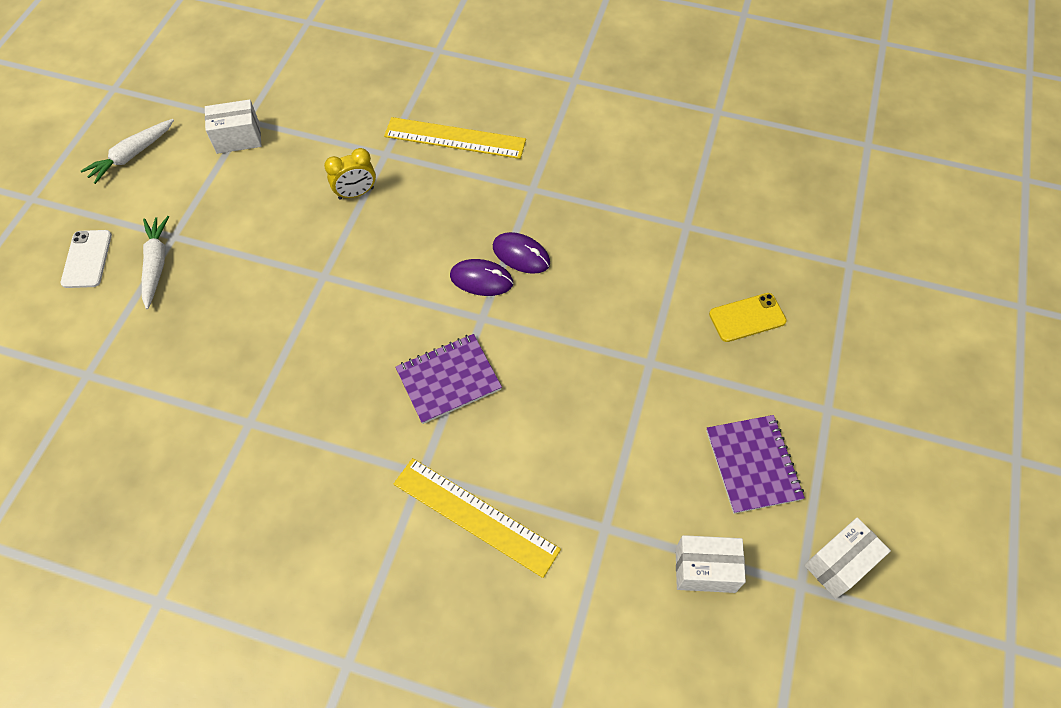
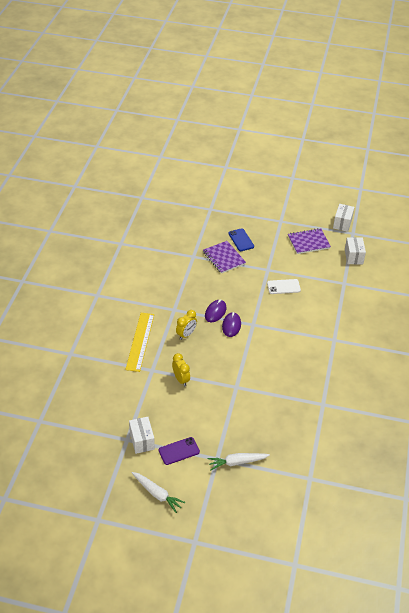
camera: 95 degrees left, 15 degrees down
white phone [61,230,112,288] -> white phone moved to [267,279,301,294]
yellow ruler [394,458,561,578] -> none
purple notebook [395,334,502,424] -> purple notebook moved to [203,241,246,273]
yellow phone [709,293,787,342] -> blue phone [228,228,254,251]
white box [804,517,891,598] -> white box turned 60 degrees clockwise [333,204,354,232]
none -> purple phone [159,437,200,465]
none -> yellow clock [176,310,197,340]

